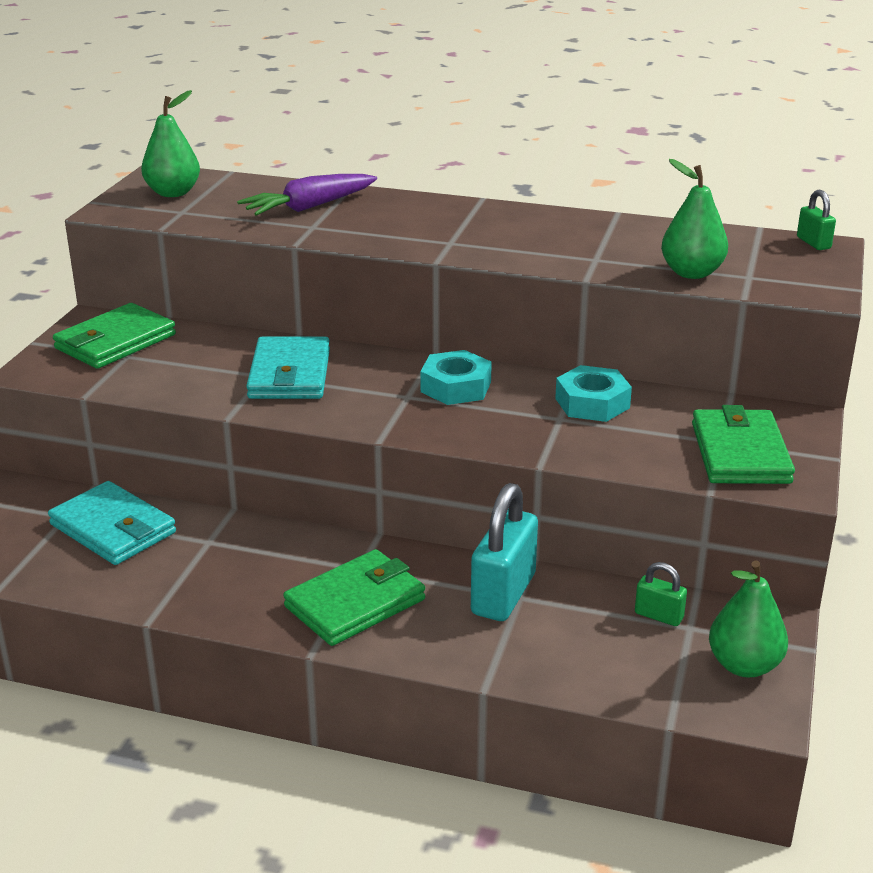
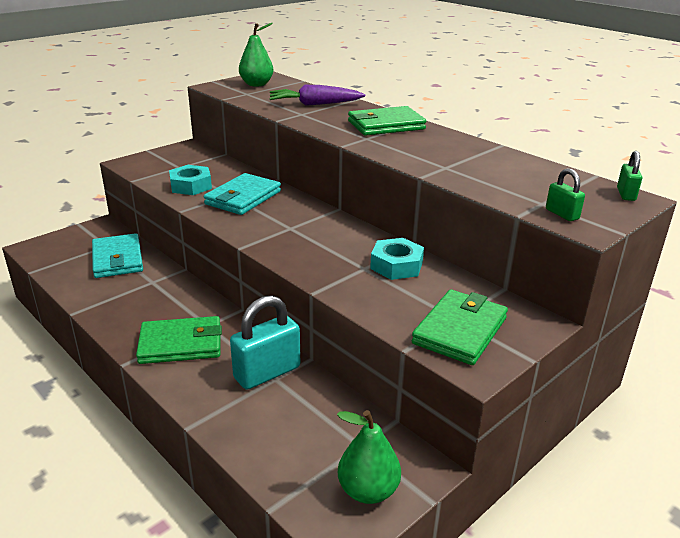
camera: 30 degrees right, 0 degrees up
green wallet [53,303,176,369] -> green wallet moved to [348,106,426,136]
turquoise nut [420,350,492,405] -> turquoise nut moved to [169,165,212,195]
green padlock [635,562,687,626] -> green padlock moved to [546,168,585,221]
green pear [661,159,728,279] -> none

